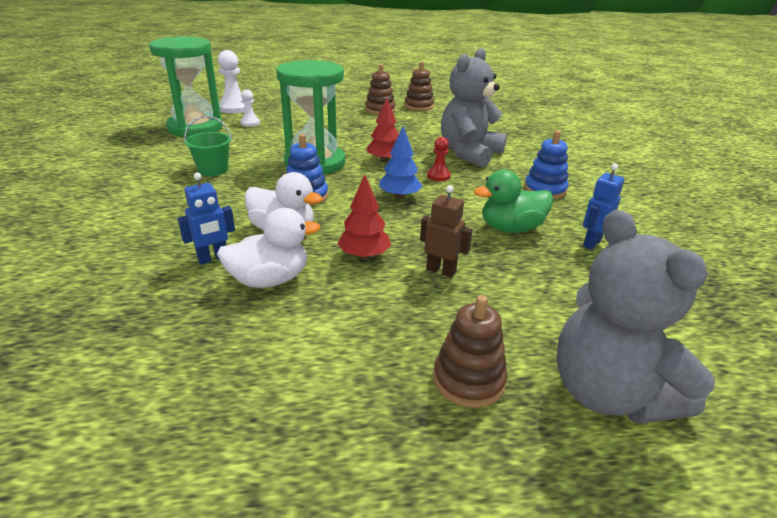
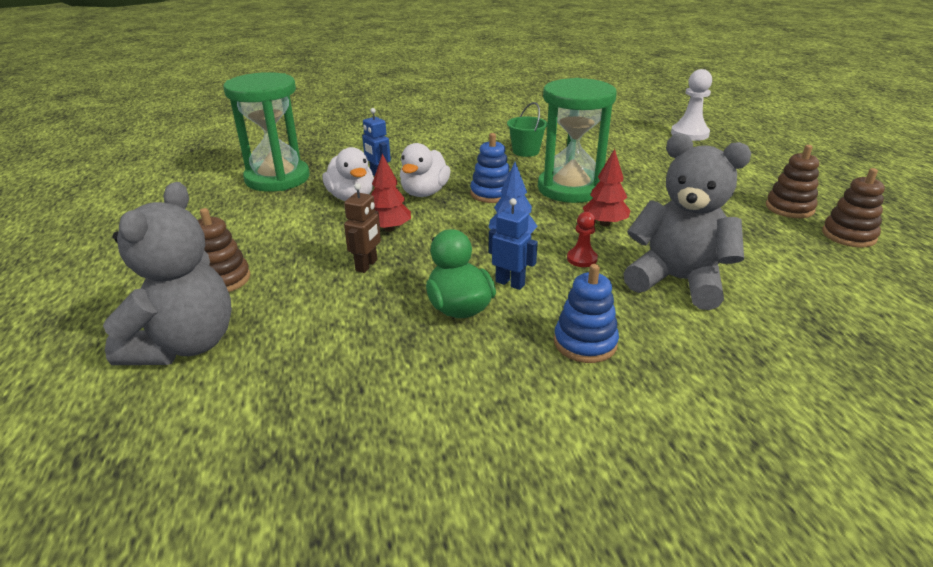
camera: 85 degrees right, 0 degrees up
green hourglass [149,37,223,137] -> green hourglass moved to [223,72,310,192]
white pawn [240,89,260,126] -> none
grey teddy bear [557,210,715,424] -> grey teddy bear turned 135 degrees clockwise [103,182,232,365]
blue robot [583,164,624,250] -> blue robot moved to [489,198,538,290]

